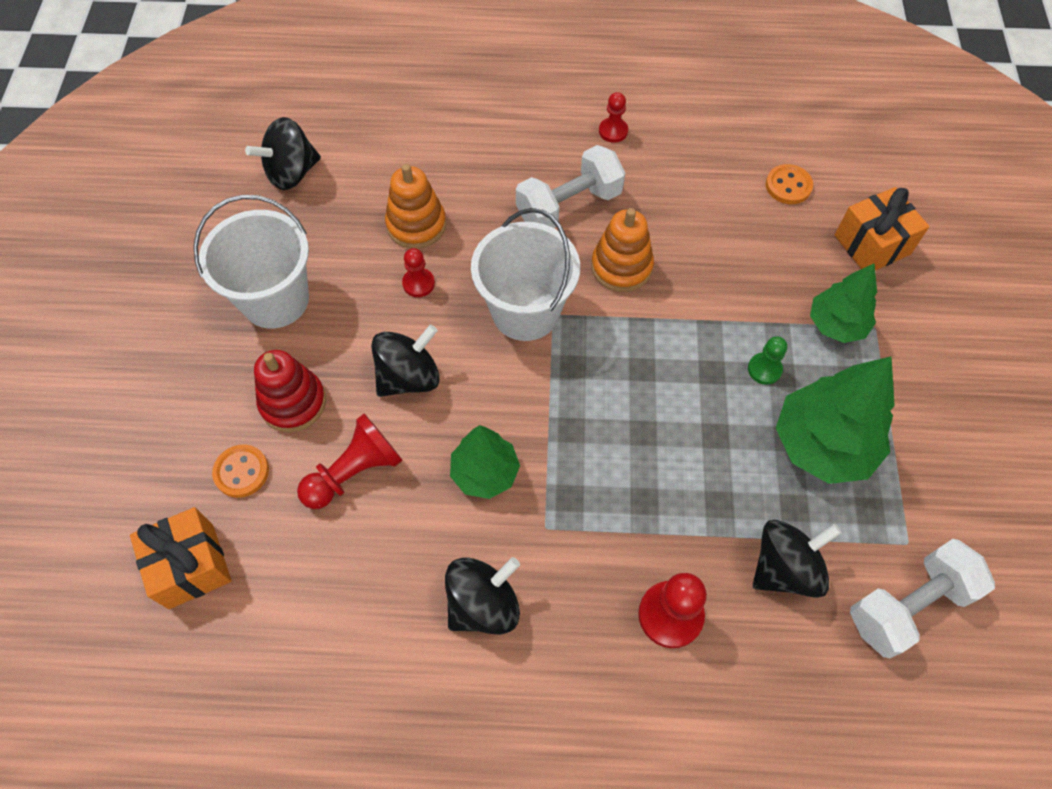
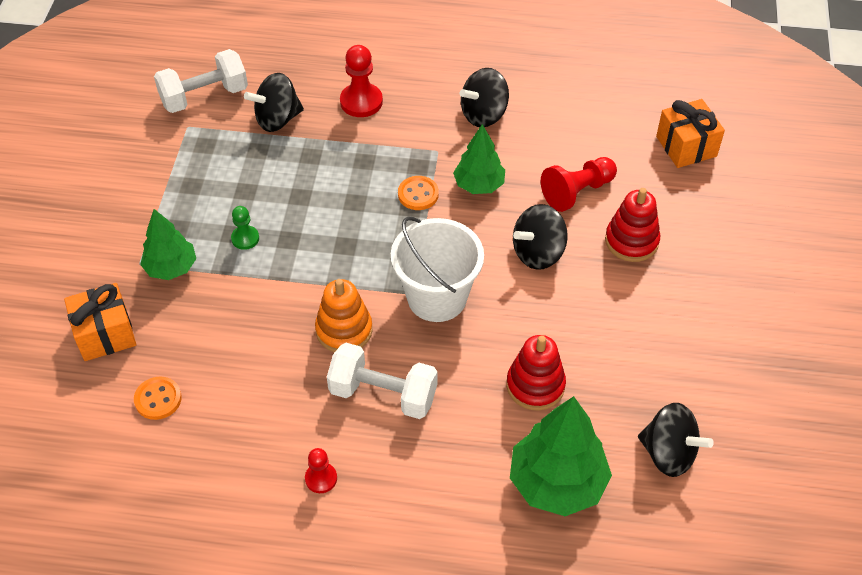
camera: 175 degrees left, 10 degrees down
white bucket [193,195,309,329] -> none
orange button [212,445,269,498] -> orange button moved to [398,176,439,210]
black spinning top [245,117,321,190] -> black spinning top turned 60 degrees clockwise [638,403,714,477]
orange stacking toy [385,164,446,249] -> red stacking toy [506,335,566,410]
red pawn [402,248,435,297] -> none
white dumbbell [516,145,625,228] -> white dumbbell turned 45 degrees clockwise [327,343,438,419]
green tree [776,356,895,484] -> green tree moved to [510,396,612,516]

